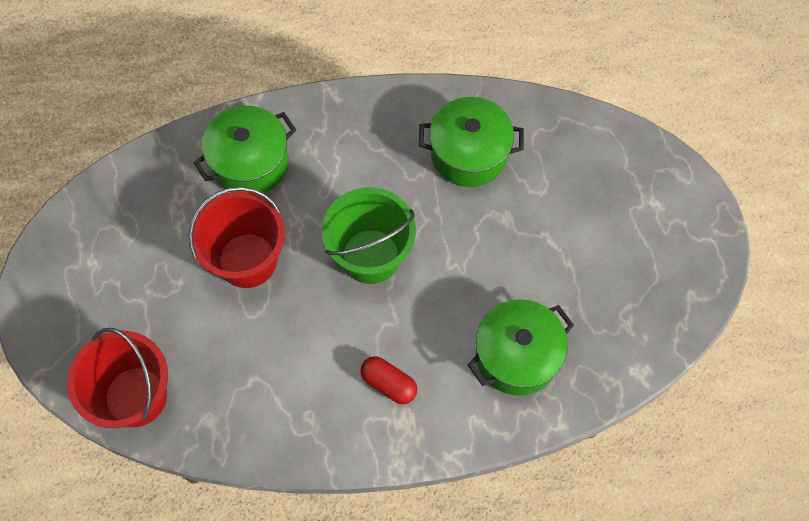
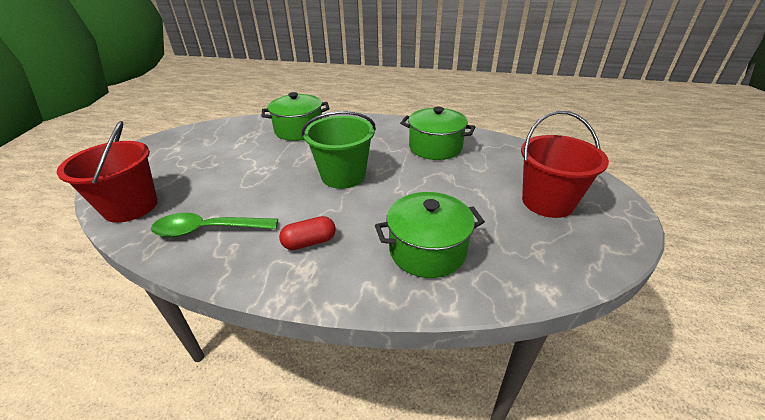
camera: 20 degrees right, 30 degrees down
red bucket [188,186,285,288] -> red bucket moved to [521,111,609,218]
red capsule [360,356,418,404] -> red capsule turned 75 degrees counterclockwise [279,216,336,250]
none -> green spoon [151,213,278,237]

